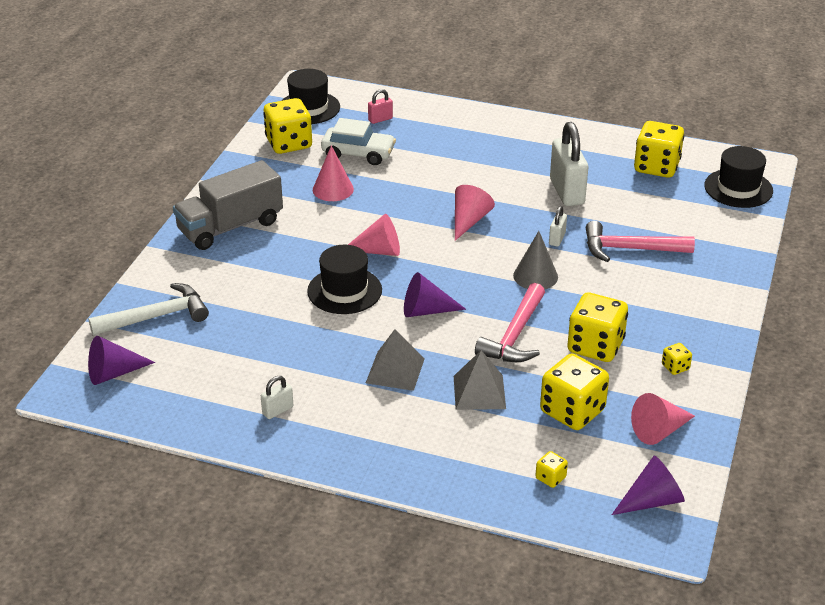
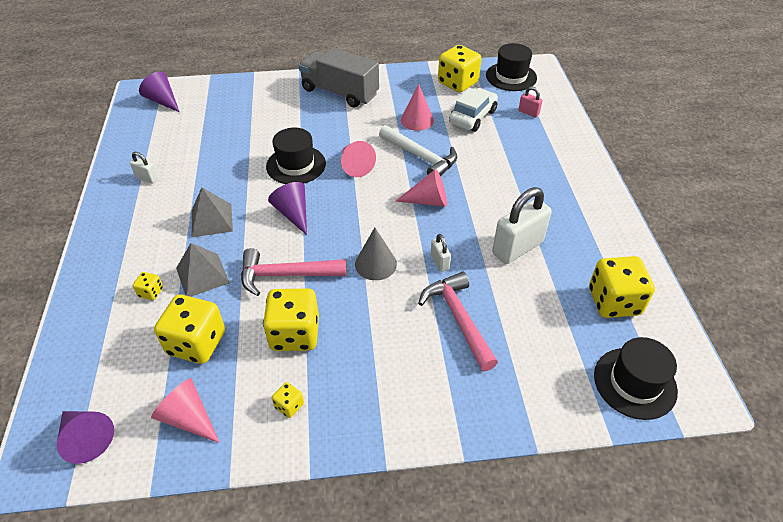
camera: 65 degrees right, 10 degrees up
white hammer [88,283,209,336] -> white hammer moved to [379,125,457,177]
white car [321,118,396,165] -> white car turned 135 degrees counterclockwise [449,88,498,132]
yellow dice [535,451,568,488] -> yellow dice moved to [133,272,163,300]
white padlock [549,206,567,247] -> white padlock turned 75 degrees clockwise [431,234,451,272]

